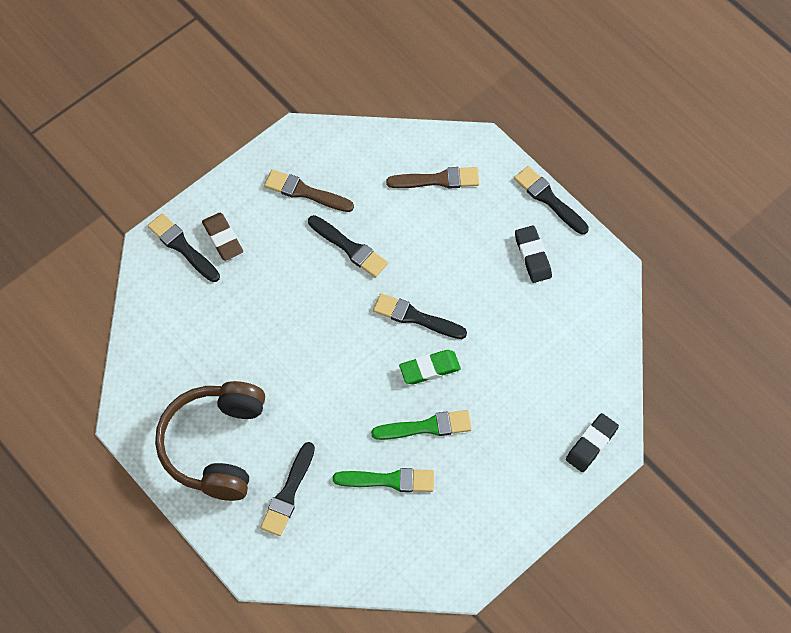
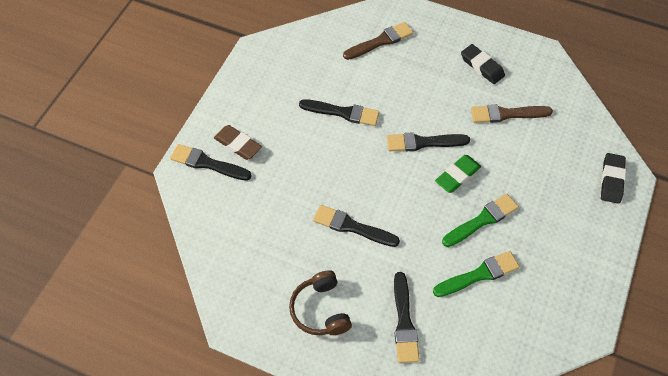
camera: 25 degrees left, 5 degrees down
brown headphones [155,381,265,501] -> brown headphones [289,270,352,335], size x0.58
brown brush [264,170,354,212] -> brown brush moved to [471,104,553,123]
black brush [514,166,589,235] -> black brush moved to [313,205,400,247]

